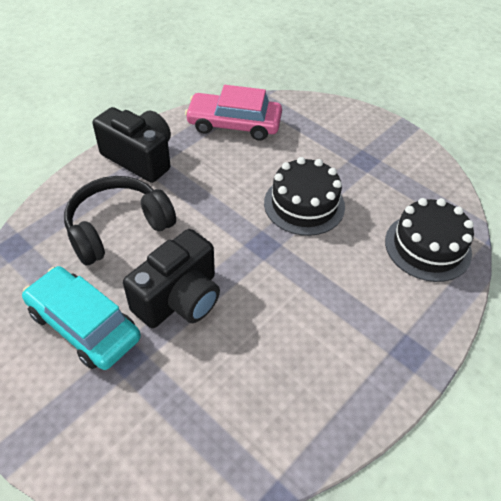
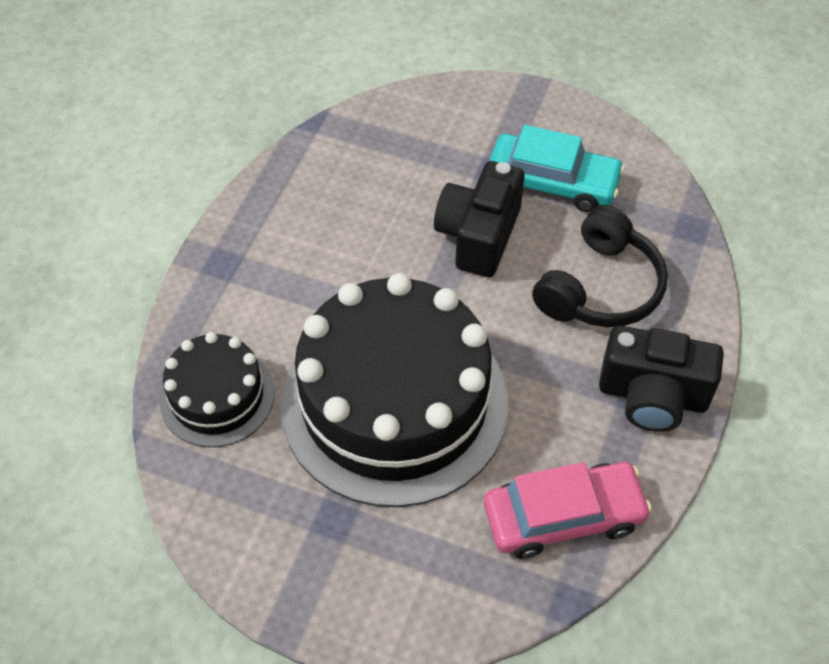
camera: 160 degrees right, 5 degrees up
black cake [264,157,345,236] -> black cake [280,273,508,507], size x1.98

